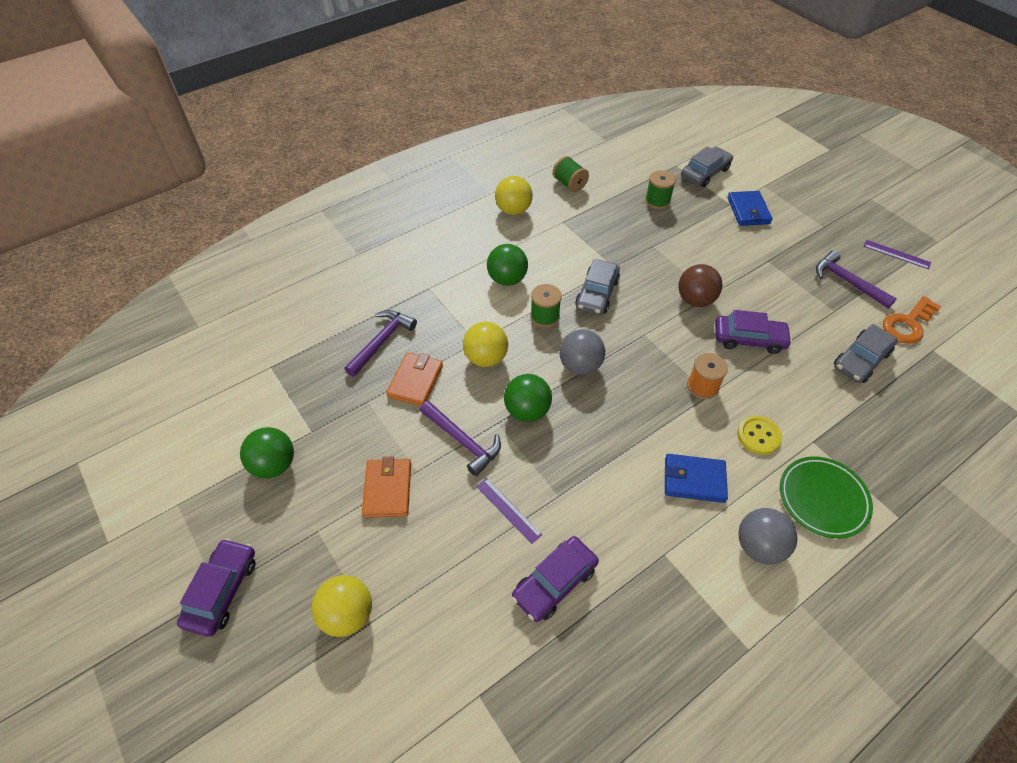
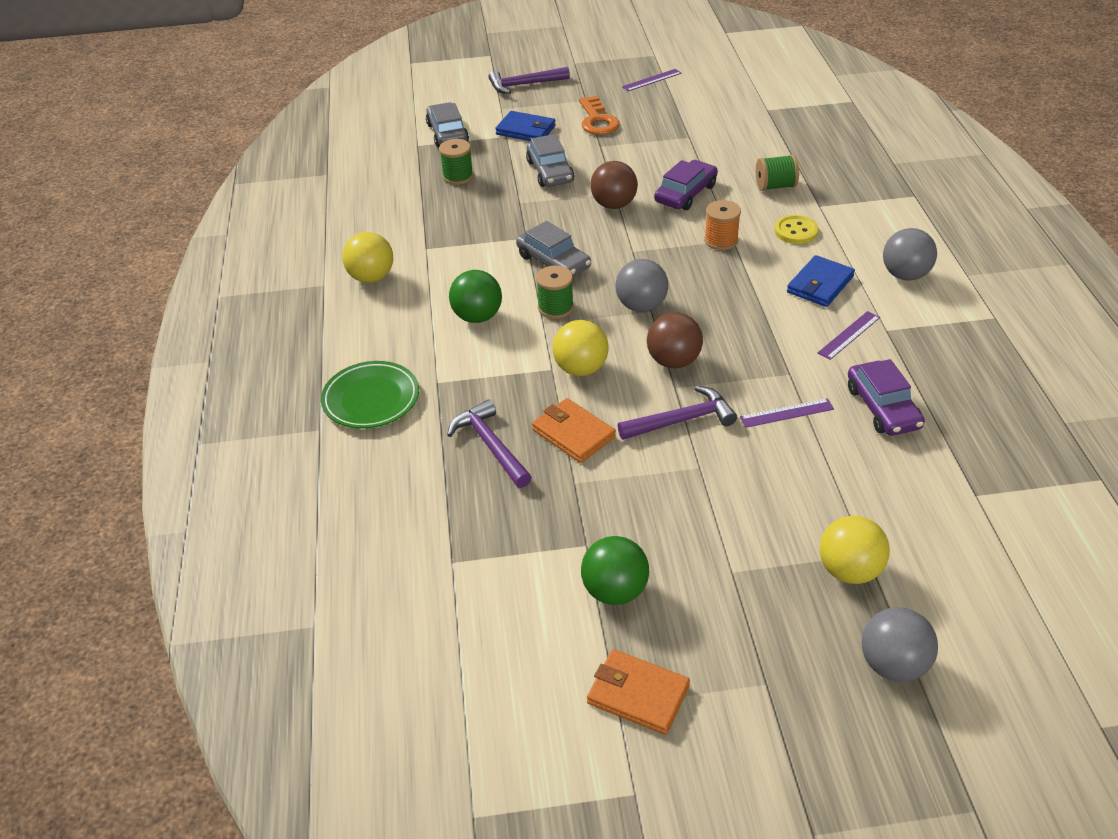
camera: 60 degrees left, 10 degrees down
purple car [177,538,255,637] -> none
orange wallet [362,457,411,518] -> orange wallet moved to [587,649,690,735]
green ball [504,374,552,422] -> brown ball [647,312,703,368]
green spool [553,156,589,192] -> green spool moved to [756,154,799,191]
green plate [780,456,873,538] -> green plate moved to [321,361,419,429]
purple hammer [816,250,897,309] -> purple hammer moved to [488,67,570,94]
grey car [834,324,897,383] -> grey car moved to [526,134,574,187]
orange key [883,296,942,344] -> orange key moved to [579,96,620,135]
none -> purple ruler [818,311,880,360]
none -> grey ball [862,607,938,682]

